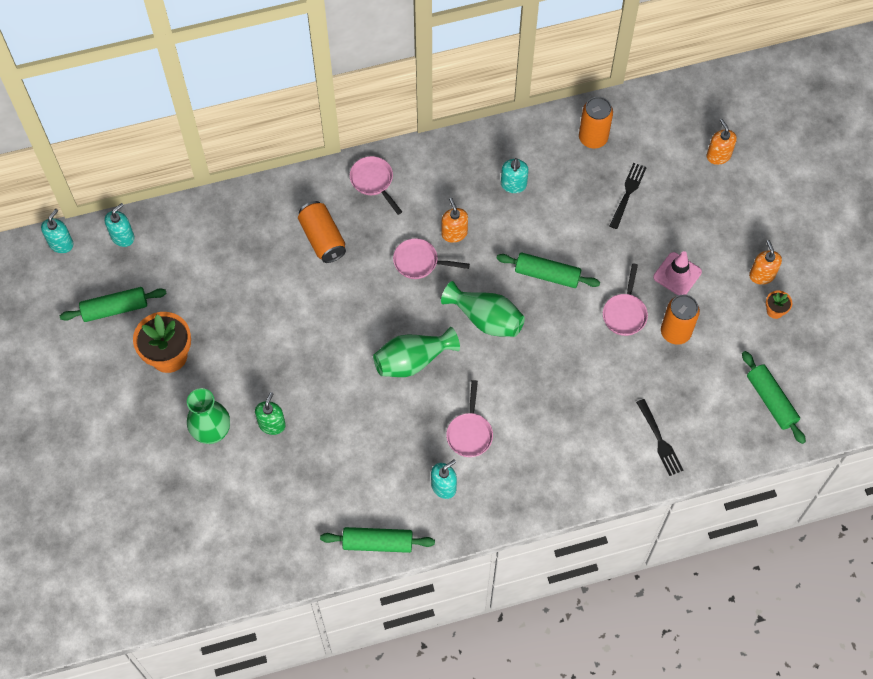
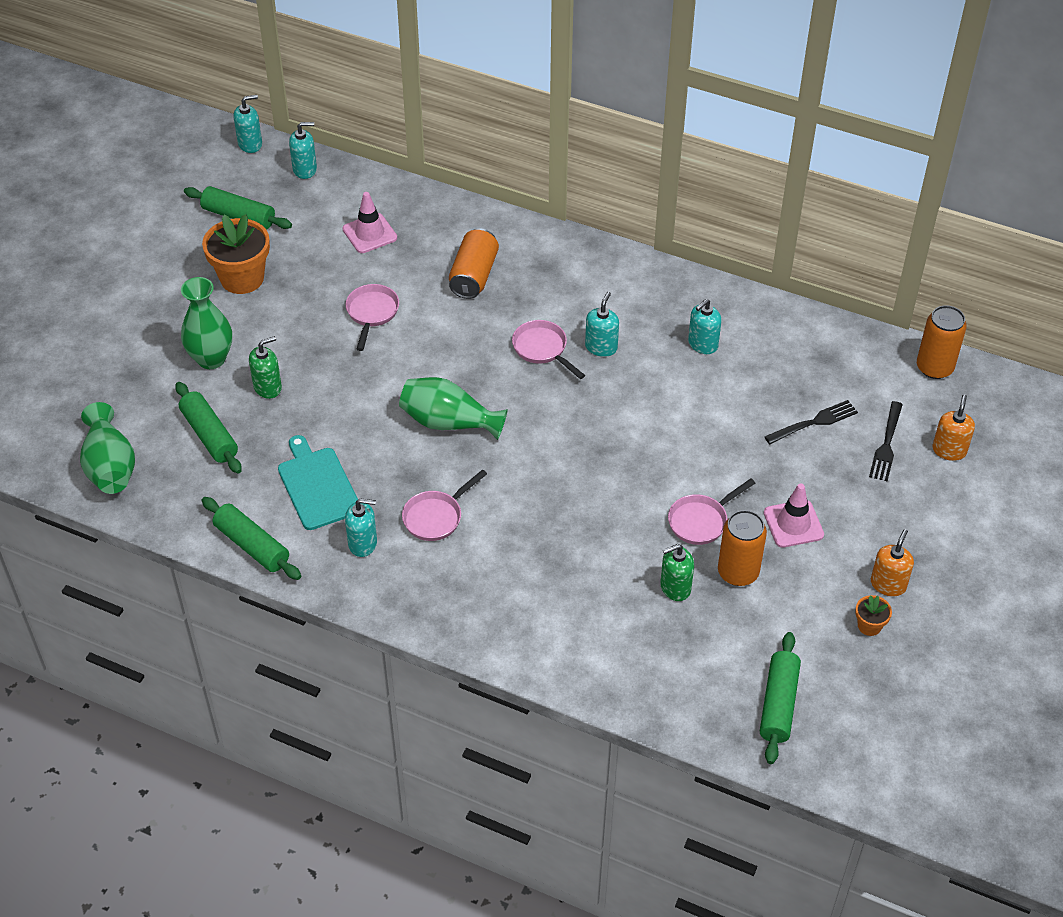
camera: 40 degrees right, 15 degrees down
pink pan [350,156,402,215] -> pink pan moved to [345,284,399,351]
orange soap dispenser [441,198,468,243] -> turquoise soap dispenser [585,292,619,357]
green vase [441,281,525,337] -> green vase moved to [80,402,135,494]
green rolling pin [496,252,600,288] -> green rolling pin moved to [176,382,242,474]
orange can [579,97,613,149] -> orange can moved to [917,305,967,379]
black fork [636,399,683,476] -> black fork moved to [869,401,903,481]
none -> turquoise cutting board [278,435,358,530]
none -> pink traffic cone [343,192,397,253]
none -> green soap dispenser [660,544,694,601]

